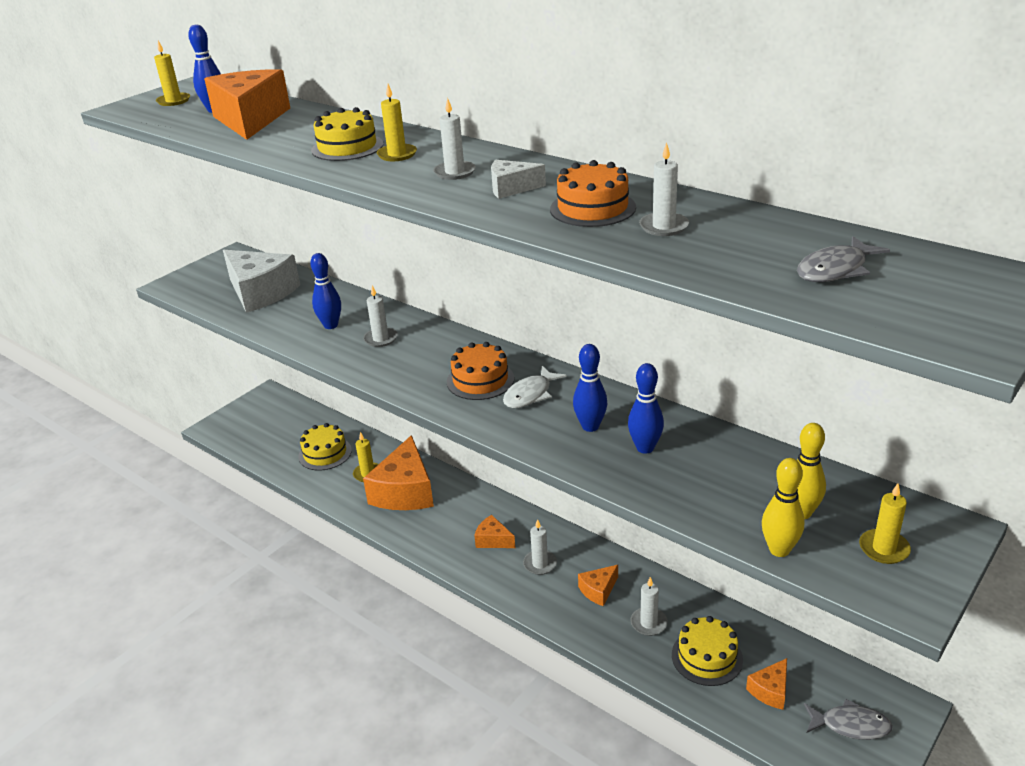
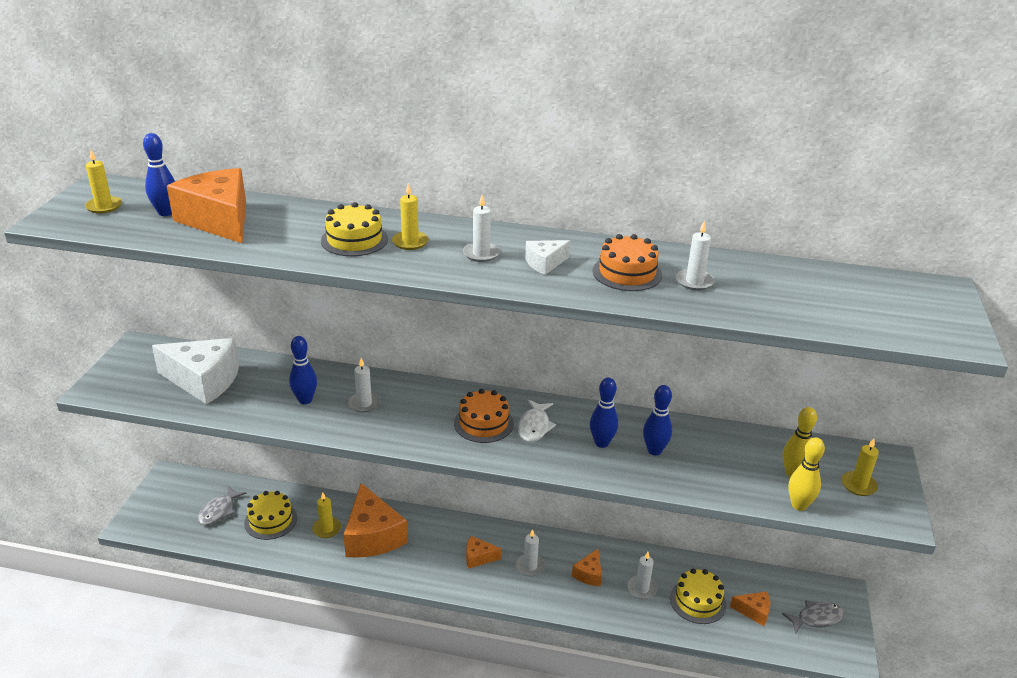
camera: 30 degrees left, 0 degrees up
orange cheese [746,658,787,710] -> orange cheese turned 90 degrees counterclockwise [730,591,770,626]
grey fish [797,236,890,282] -> grey fish moved to [197,486,247,525]

